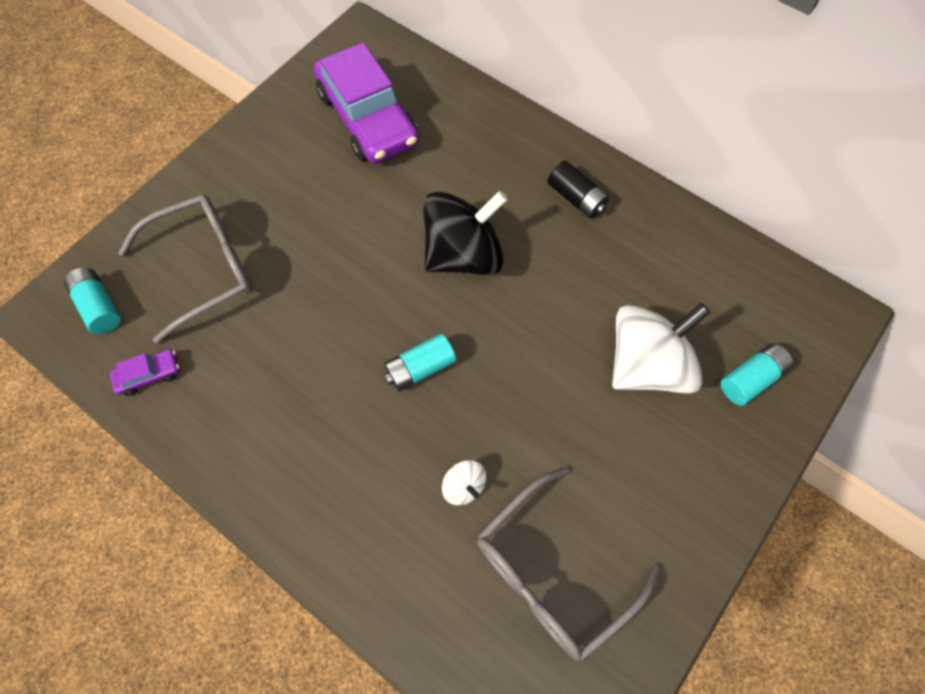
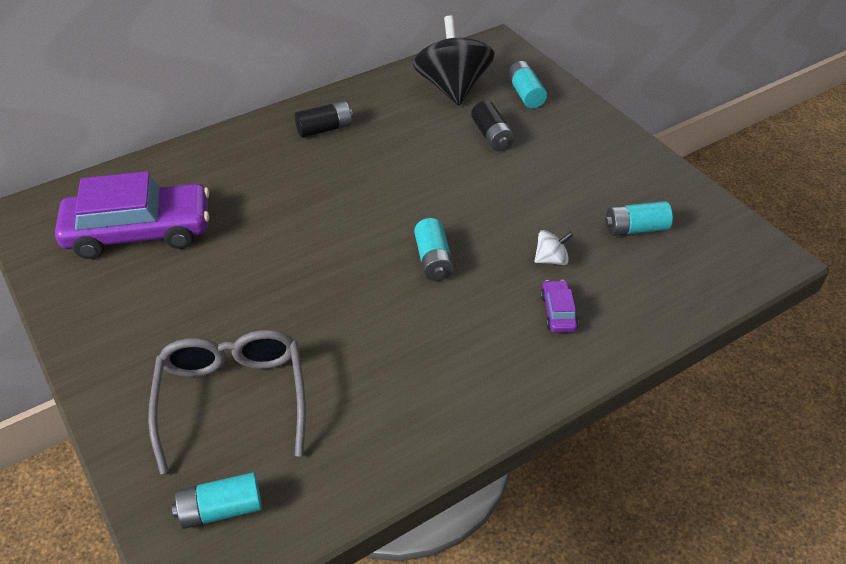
camera: 70 degrees left, 20 degrees down
purple car [110,349,180,396] -> purple car moved to [541,280,578,333]
black spinning top [423,191,508,275] -> black spinning top moved to [413,15,495,106]
grey glasses [477,467,660,661] -> turquoise battery [605,201,673,236]
white spinning top [612,303,711,394] -> black battery [471,101,515,151]

